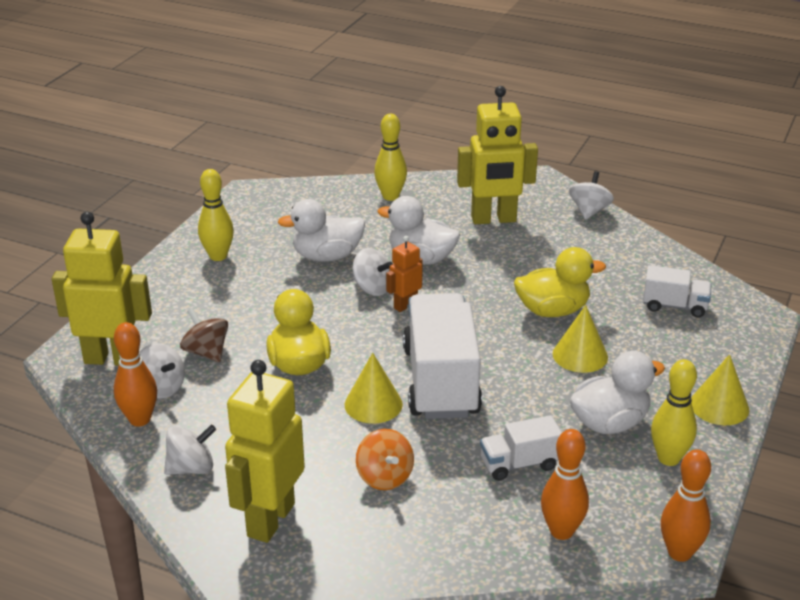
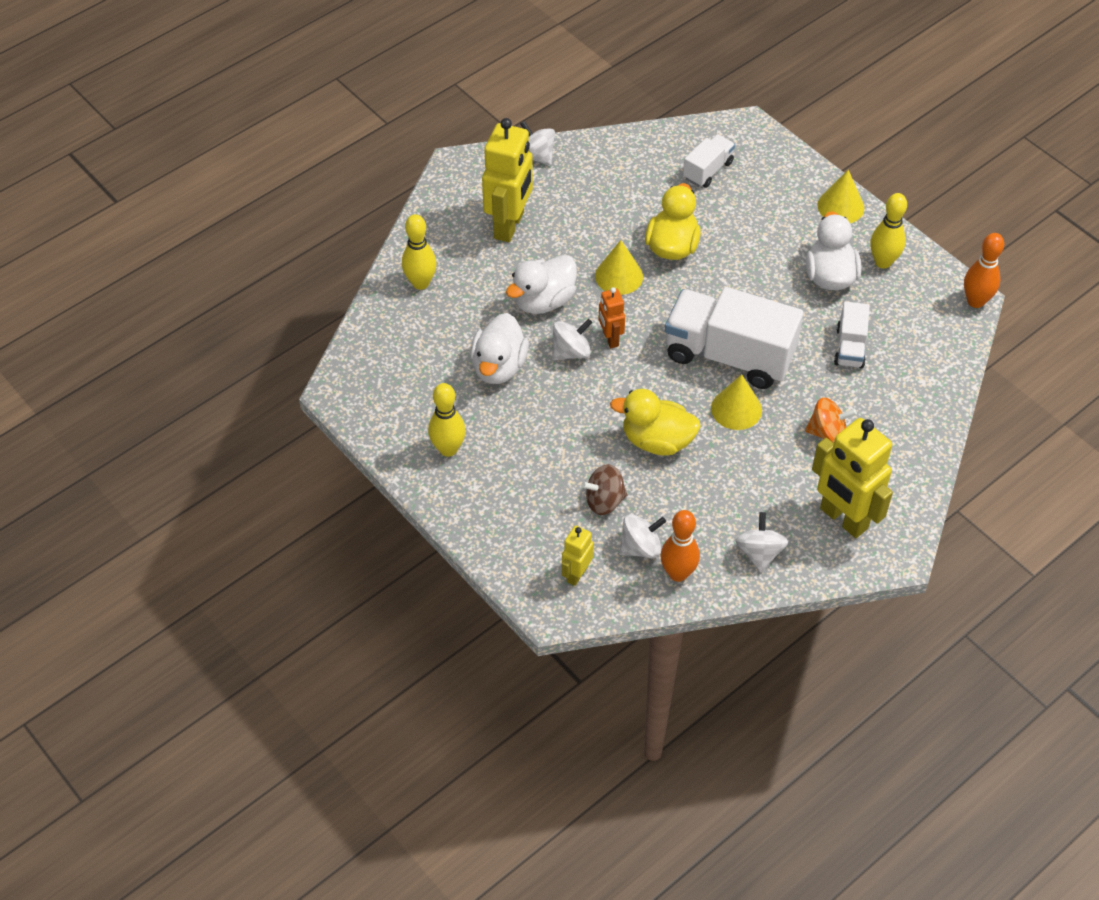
camera: 65 degrees left, 20 degrees up
yellow robot [52,212,152,366] -> yellow robot [562,525,594,586], size x0.51
orange bowling pin [541,429,589,540] -> none
yellow cone [553,305,608,373] -> yellow cone moved to [595,240,643,295]

